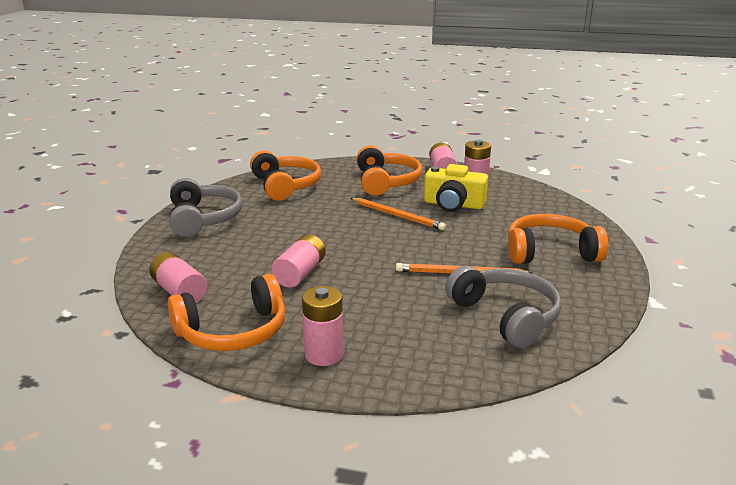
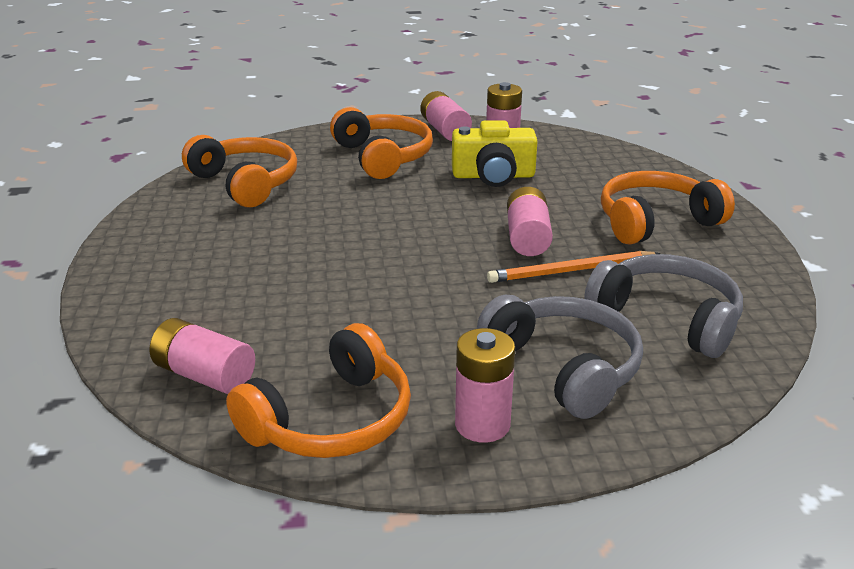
camera: 20 degrees left, 5 degrees up
grey headphones [169,178,243,237] -> grey headphones moved to [477,295,643,419]
pink battery [272,234,326,288] -> pink battery moved to [507,187,553,256]
orange pencil [350,198,446,230] -> none

